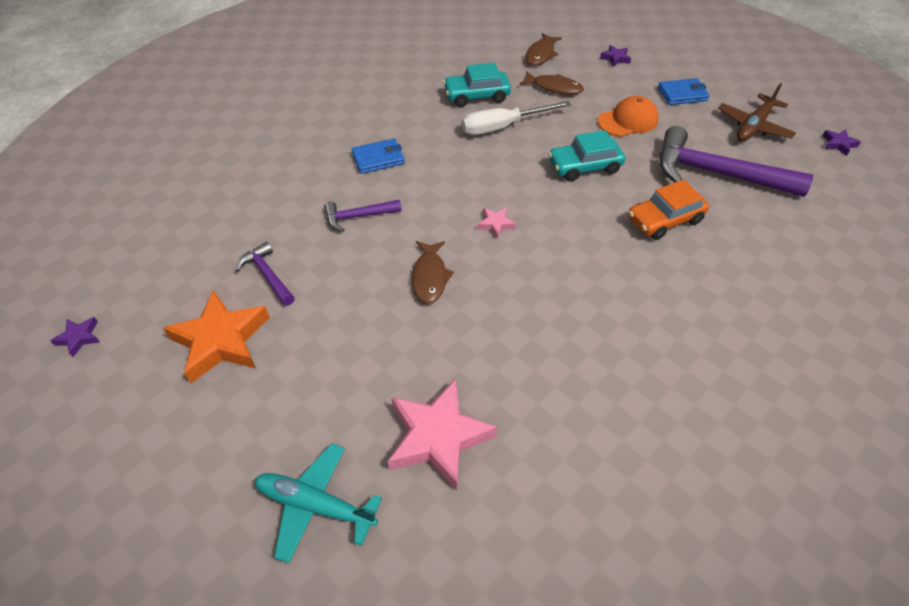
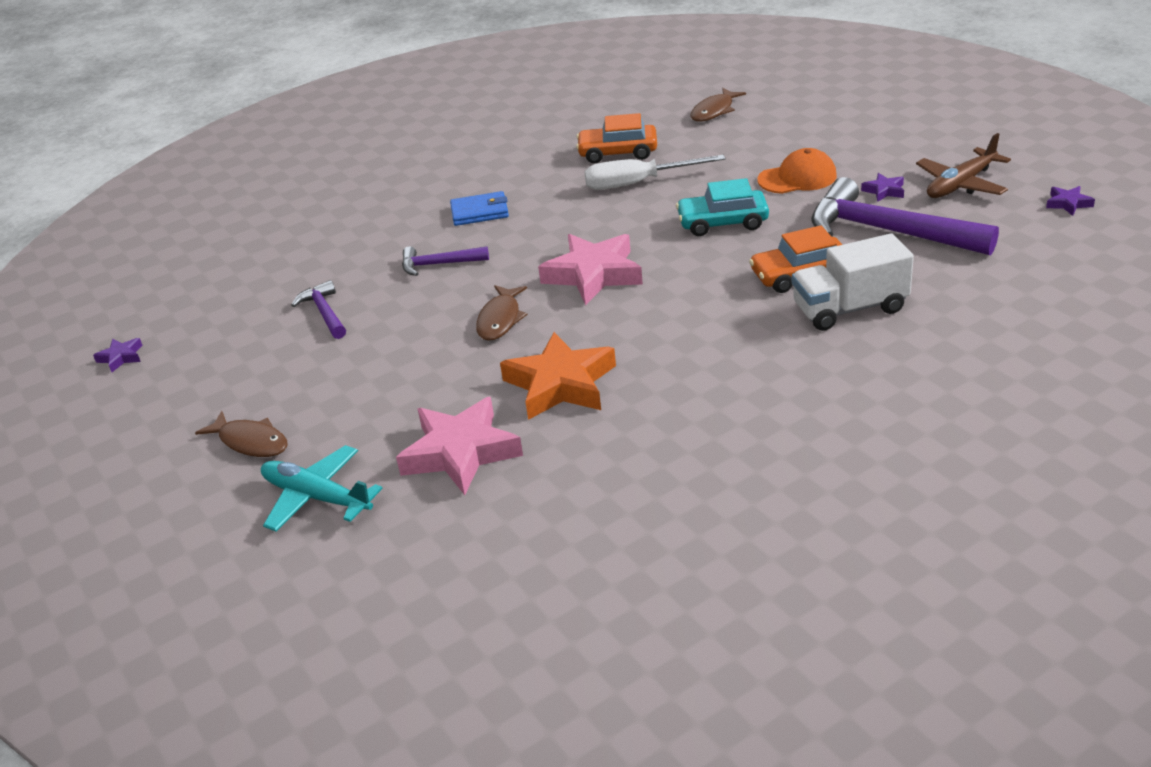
camera: 15 degrees right, 15 degrees down
orange star [163,290,270,383] -> orange star moved to [500,332,616,420]
turquoise car [443,63,511,107] -> orange car [576,113,657,164]
pink star [477,208,516,239] -> pink star [538,234,643,305], size x2.24
brown fish [519,71,584,95] -> brown fish moved to [195,411,288,457]
purple star [600,45,631,67] -> purple star moved to [861,173,904,202]
blue wallet [658,78,710,105] -> none
none -> white truck [792,233,914,331]

